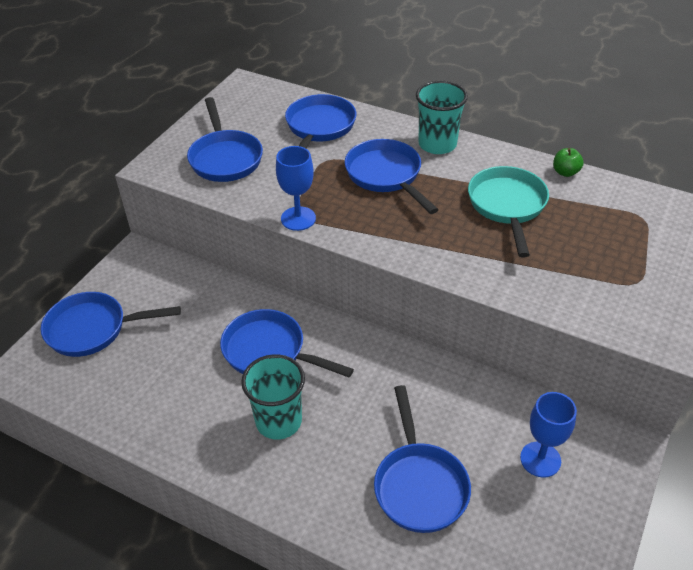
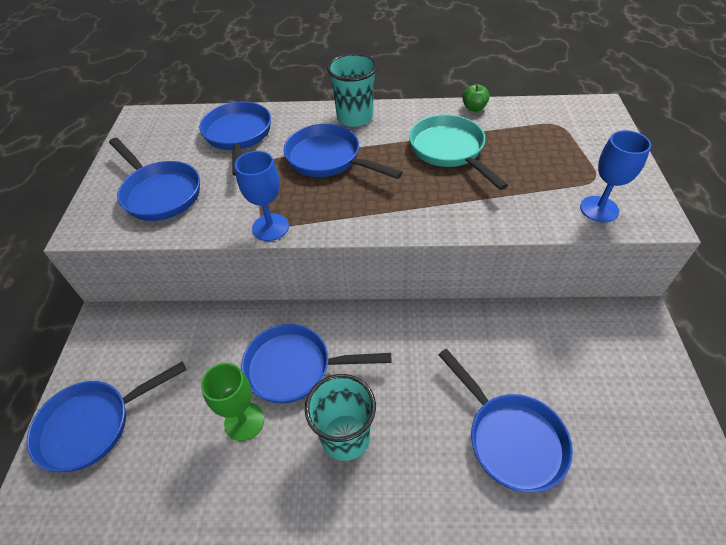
camera: 25 degrees left, 5 degrees up
blue goblet [520,392,577,478] -> blue goblet moved to [580,130,651,222]
none -> green goblet [201,363,264,441]

